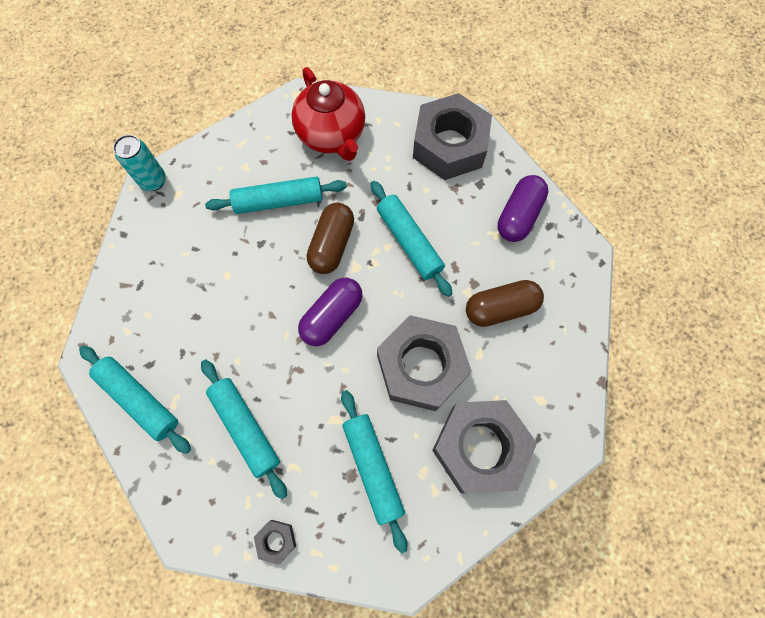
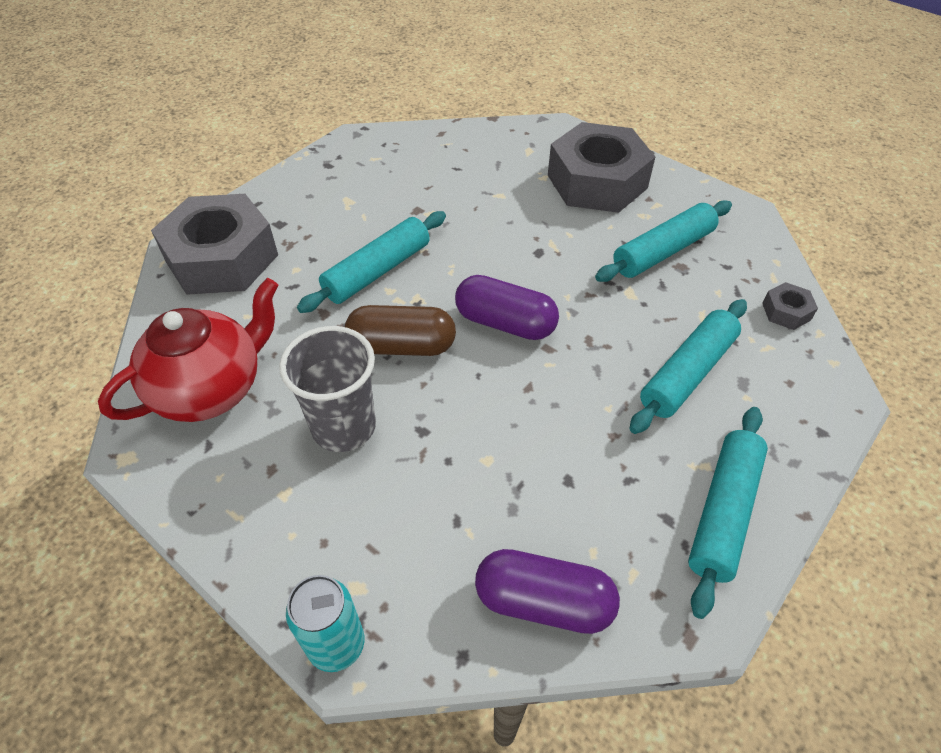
camera: 105 degrees left, 20 degrees down
turquoise rolling pin [205,176,347,214] -> grey cup [279,326,376,452]
grey nut [377,315,472,411] -> none
brown capsule [466,280,544,327] -> none
purple capsule [497,175,549,242] -> purple capsule moved to [475,549,620,634]

